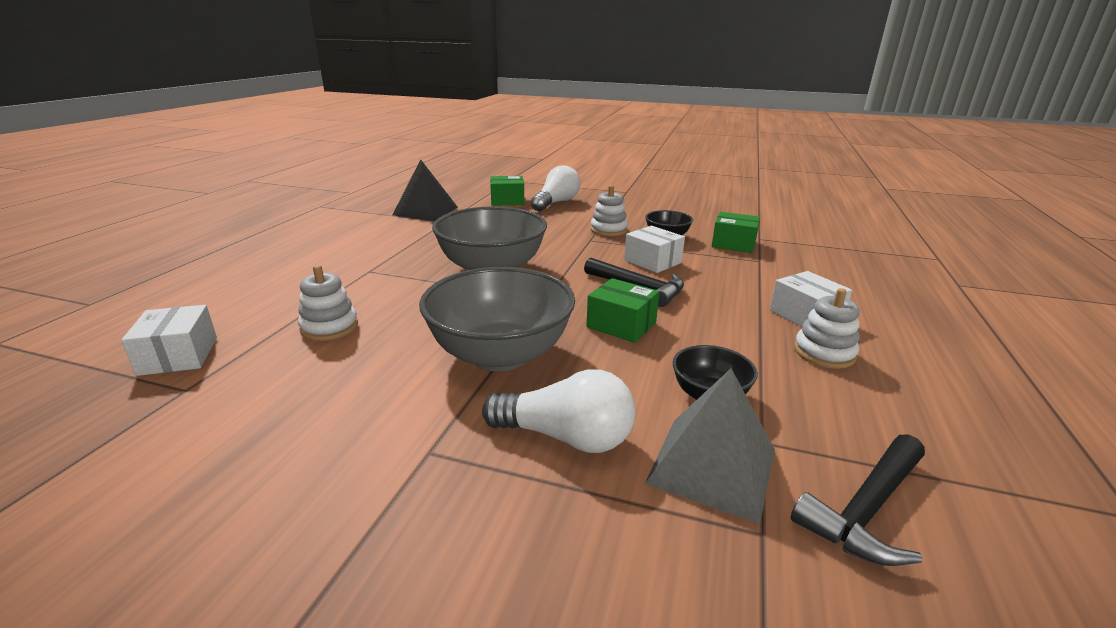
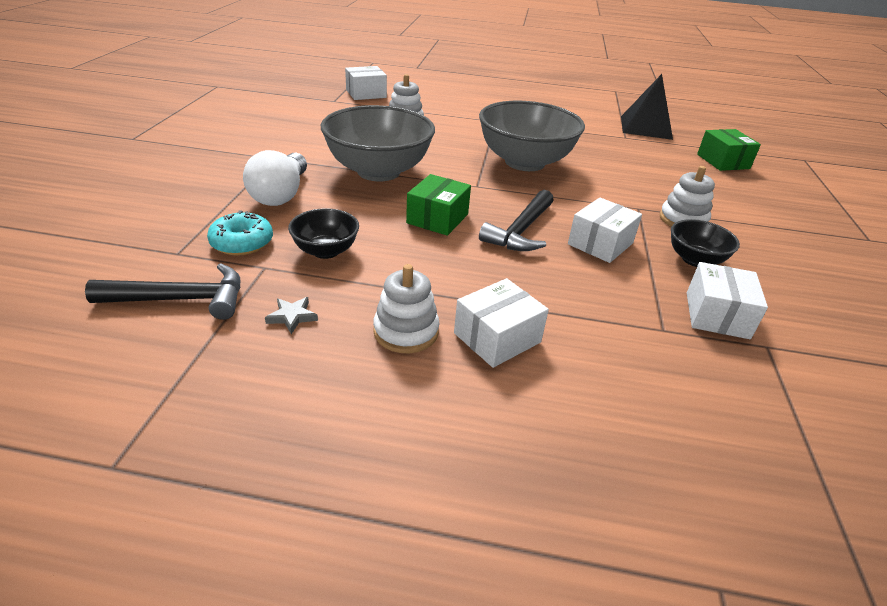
camera: 80 degrees right, 10 degrees up
white light bulb [531,165,580,211] -> none
grey pyramid [645,368,775,524] -> turquoise donut [207,210,273,256]
green box [712,212,760,253] -> white box [687,262,768,339]
black hammer [791,434,925,566] -> black hammer turned 135 degrees clockwise [85,263,240,320]
none -> grey star [265,297,318,334]

